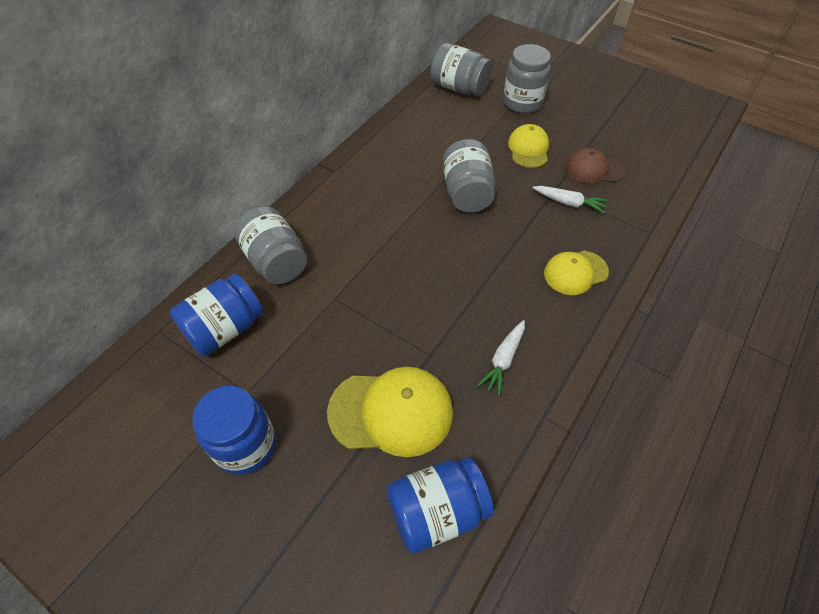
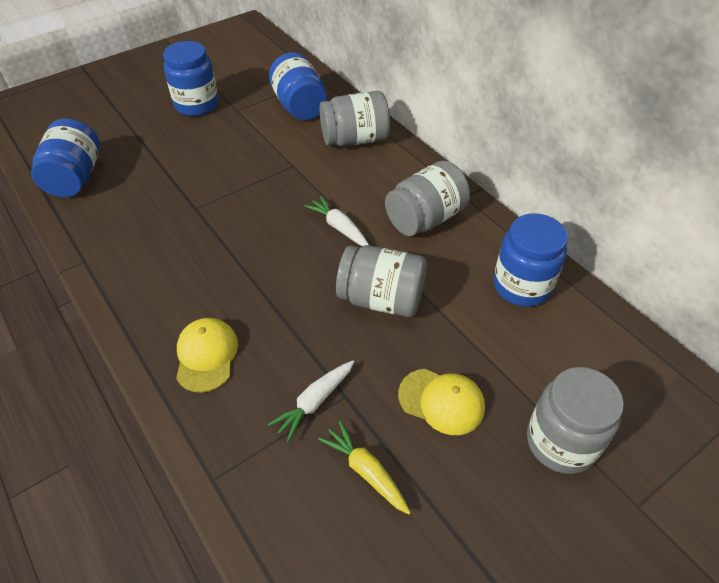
camera: 110 degrees right, 5 degrees down
yellow cap [327,367,453,457] -> none
grey jar [430,43,492,96] -> grey jar moved to [385,160,470,236]
white carrot [477,320,525,396] -> white carrot moved to [304,196,369,246]
brown cap [566,148,624,184] -> yellow carrot [318,421,411,515]
none -> blue jar [493,213,568,307]

